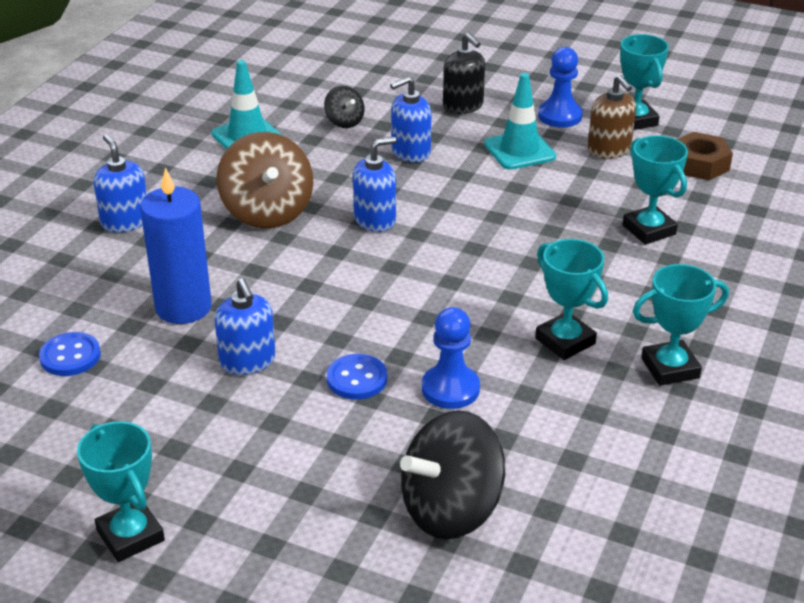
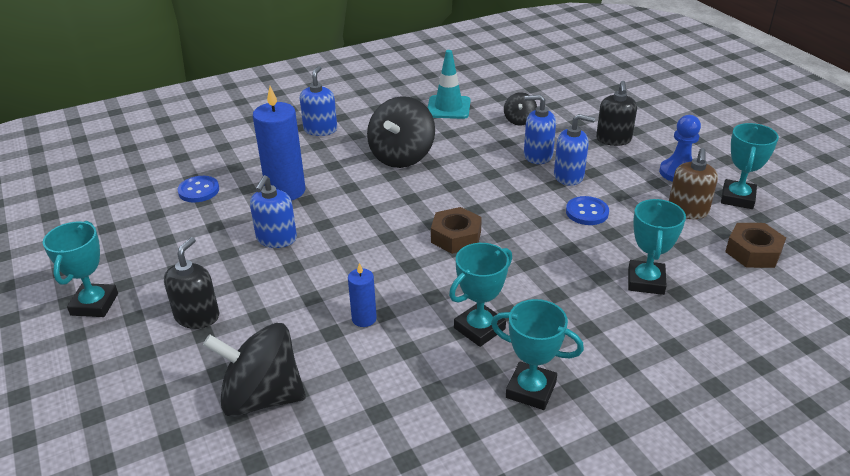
camera: 40 degrees right, 0 degrees up
brown spinning top [216,132,313,229] -> black spinning top [367,96,435,168]
blue button [327,354,387,400] -> blue button moved to [566,196,609,225]
blue soap dispenser [353,137,397,232] -> blue soap dispenser moved to [554,114,595,186]
blue pawn [422,307,480,409] -> blue candle [348,263,377,327]
turquoise traffic cone [484,73,556,170] -> none
turquoise trophy [535,239,608,360] -> turquoise trophy turned 45 degrees clockwise [449,243,512,347]
none -> black soap dispenser [164,237,219,329]
none -> brown nut [431,207,482,254]

